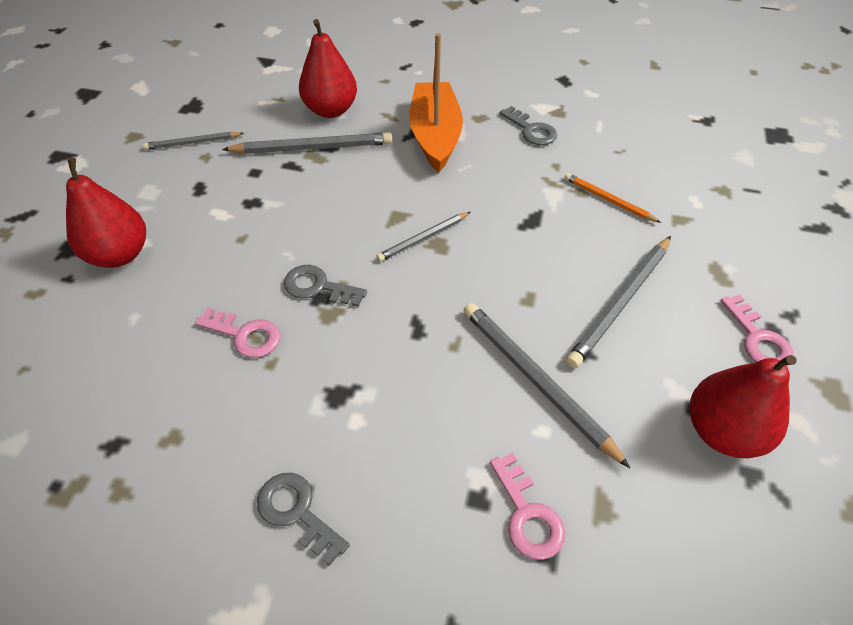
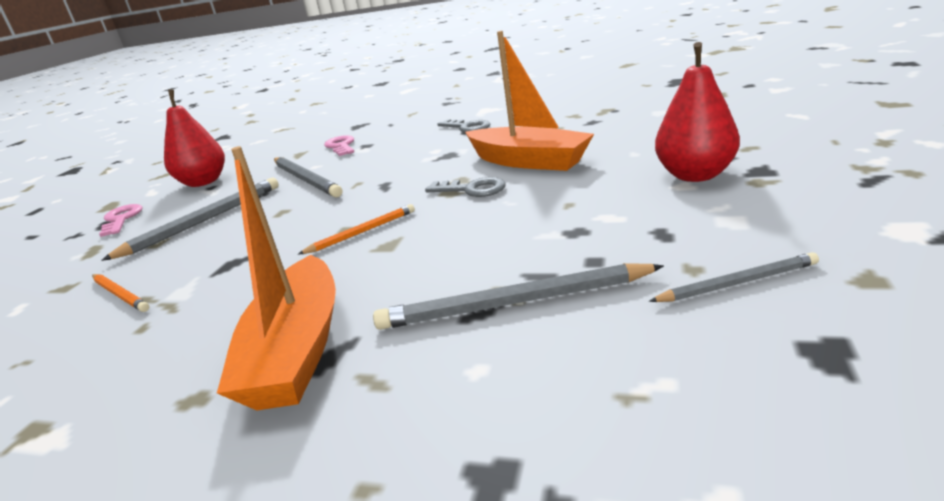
camera: 175 degrees left, 25 degrees down
pink key [195,308,280,358] -> orange boat [465,31,594,171]
red pear [299,19,357,118] -> none
grey pencil [376,212,470,262] -> orange pencil [298,204,415,254]
grey key [499,106,557,145] -> none

